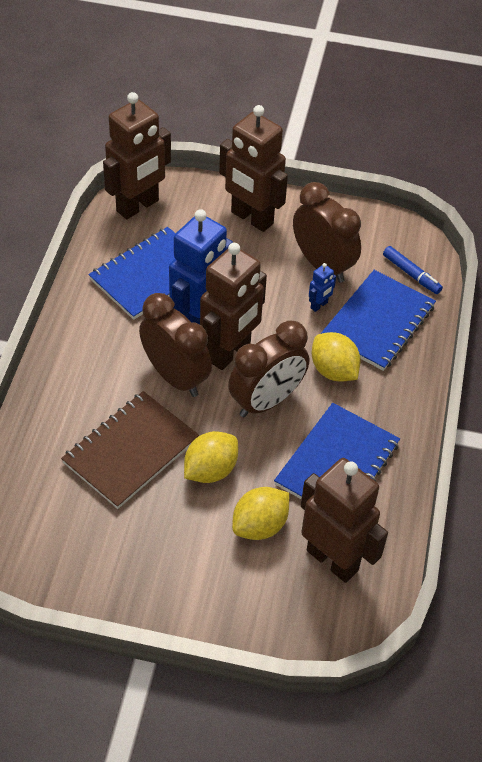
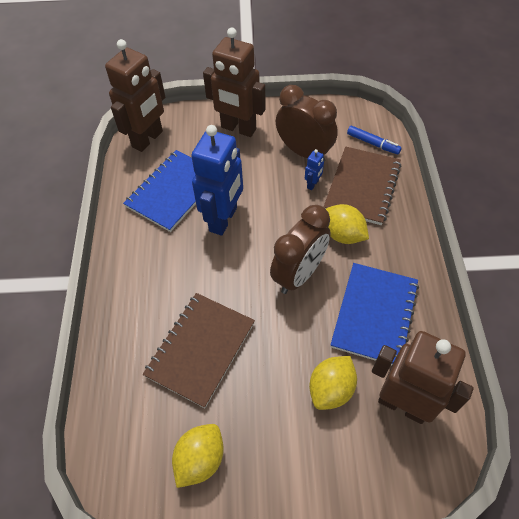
camera: 10 degrees left, 5 degrees up
brown clock [139,293,212,397] -> none
yellow lemon [184,431,238,483] -> yellow lemon moved to [172,424,224,488]
brown robot [200,243,267,370] -> none
blue notebook [321,270,436,371] -> brown notebook [324,146,401,225]

